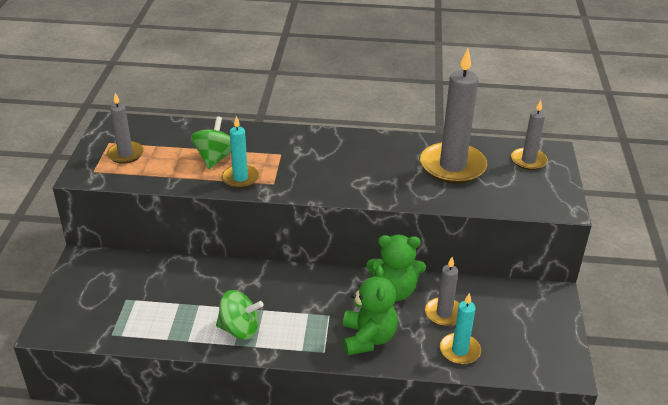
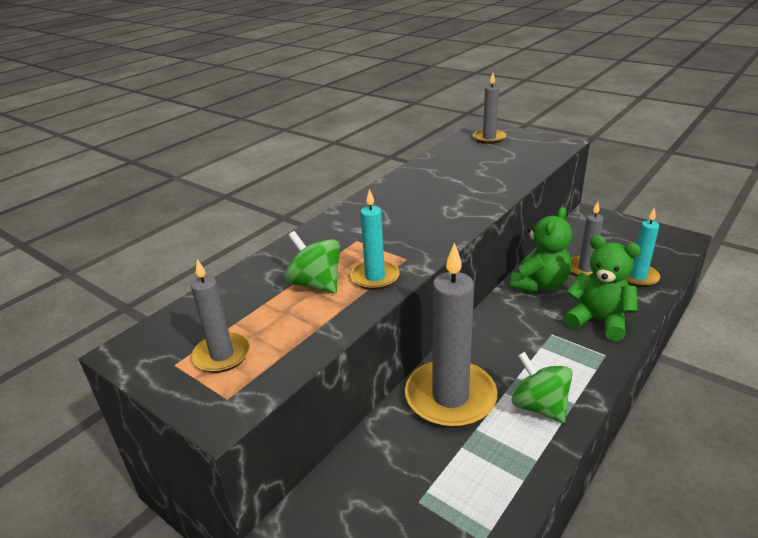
camera: 55 degrees left, 5 degrees down
green spinning top [216,290,263,340] -> green spinning top turned 75 degrees counterclockwise [512,352,573,423]
grey candle [420,49,487,184] -> grey candle moved to [405,242,497,428]

